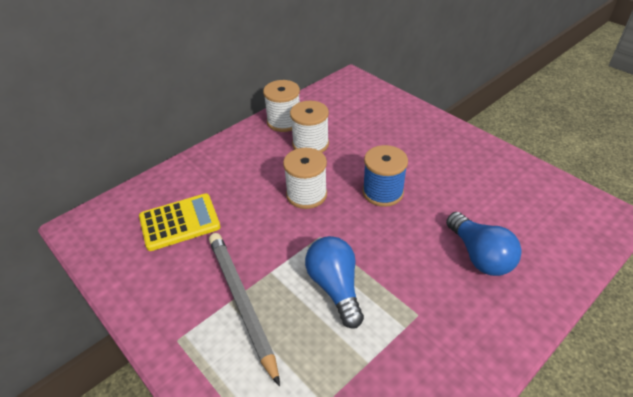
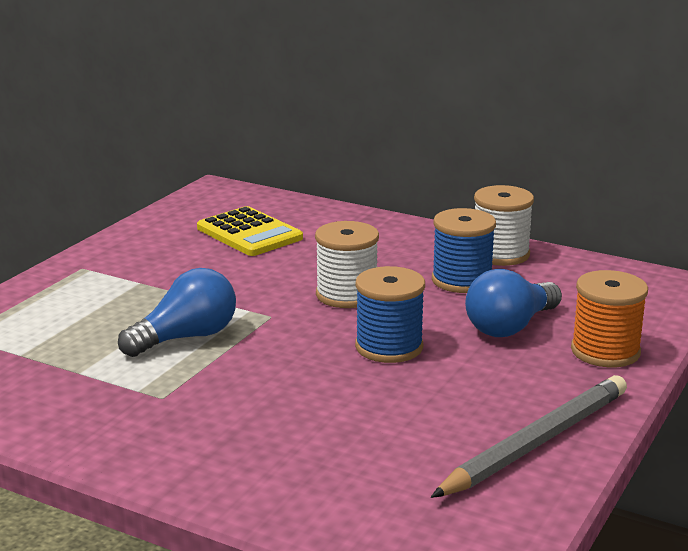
camera: 70 degrees right, 20 degrees down
grey pencil [209,233,280,386] -> grey pencil moved to [431,375,627,498]
white spool [290,101,329,153] -> blue spool [432,208,496,293]
blue light bulb [446,212,522,276] -> blue light bulb moved to [465,269,562,337]
none -> orange spool [571,270,648,367]

